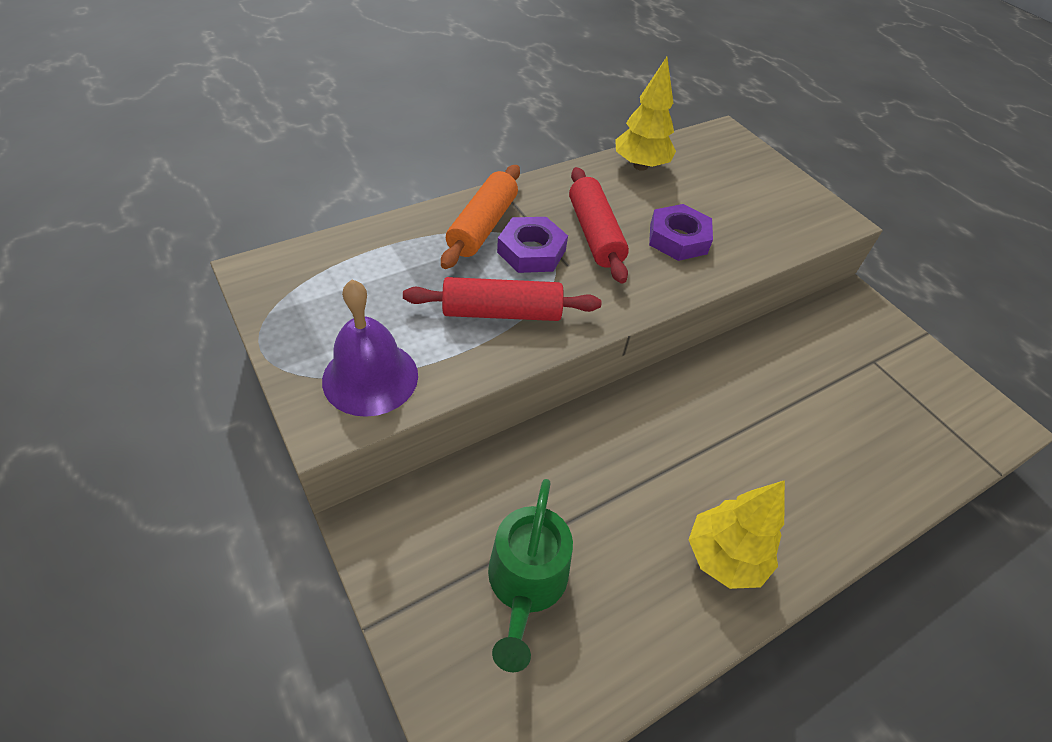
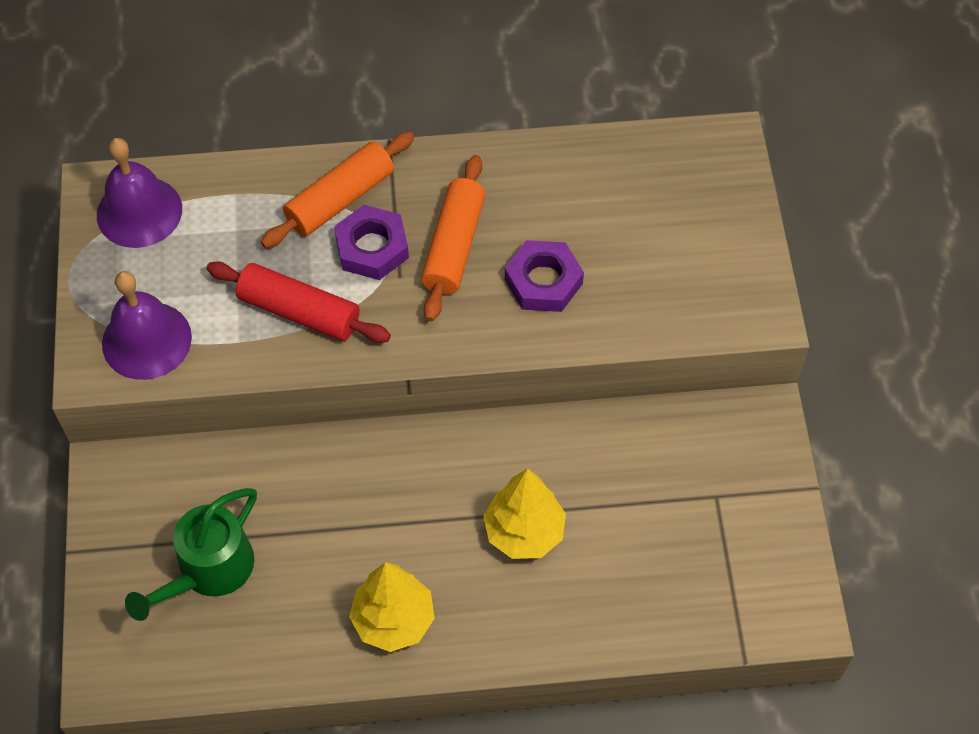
camera: 30 degrees right, 10 degrees up
red rolling pin [569,167,629,284] -> orange rolling pin [421,155,486,322]
yellow tree [615,57,676,171] -> yellow tree moved to [483,468,566,559]
none -> purple bell [97,138,182,248]

